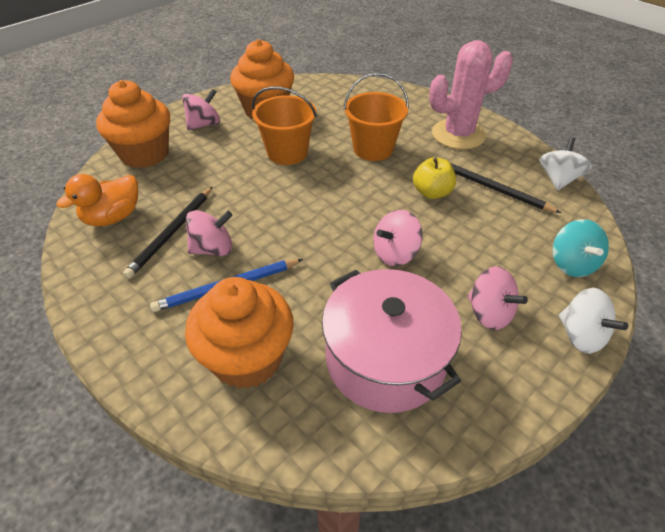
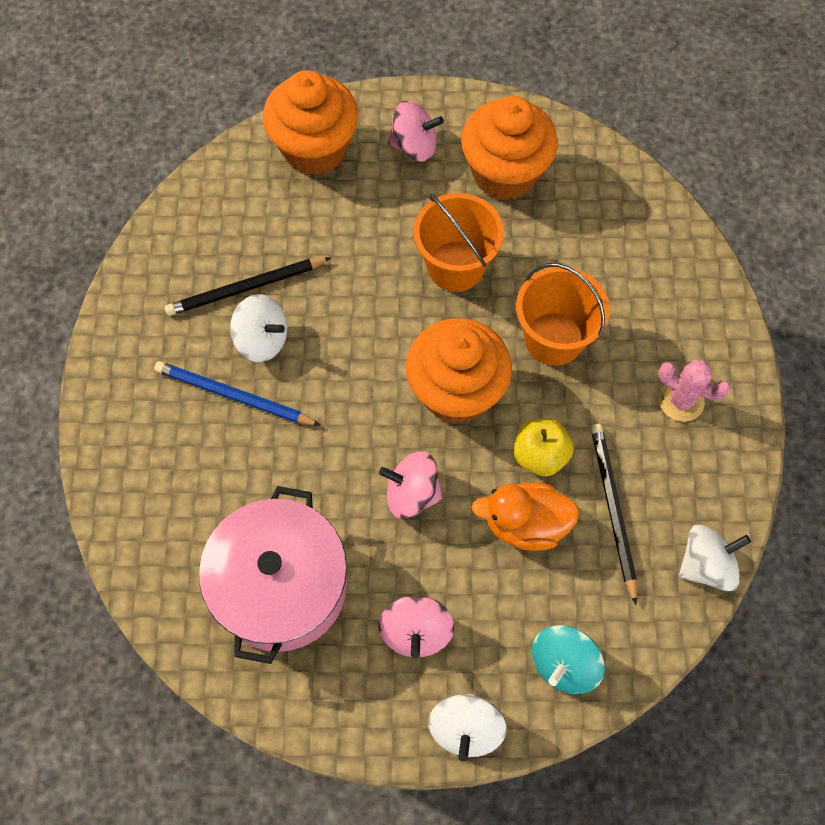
camera: 45 degrees right, 20 degrees up
orange duck [56,174,138,227] -> orange duck moved to [471,482,580,551]
orange cupcake [185,277,294,389] -> orange cupcake moved to [406,318,512,423]
pink spinning top [186,210,233,256] -> white spinning top [230,294,287,362]
pink cactus [429,40,513,150] -> pink cactus [658,360,731,422], size x0.55

